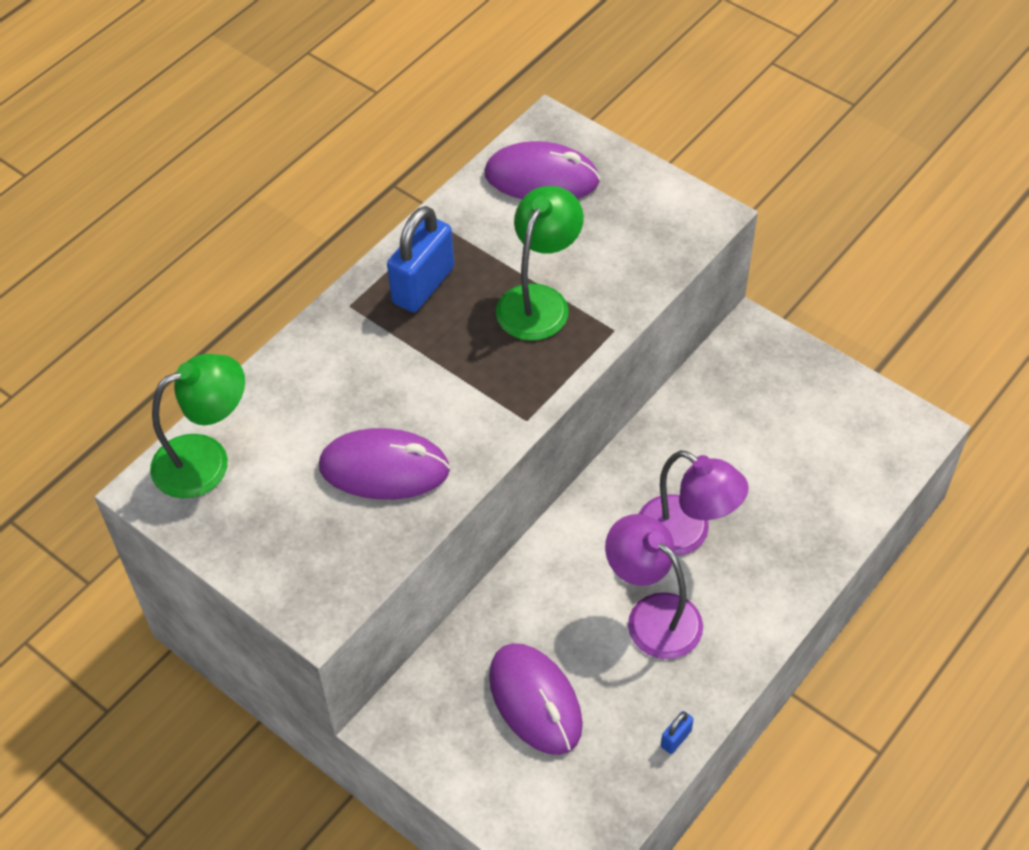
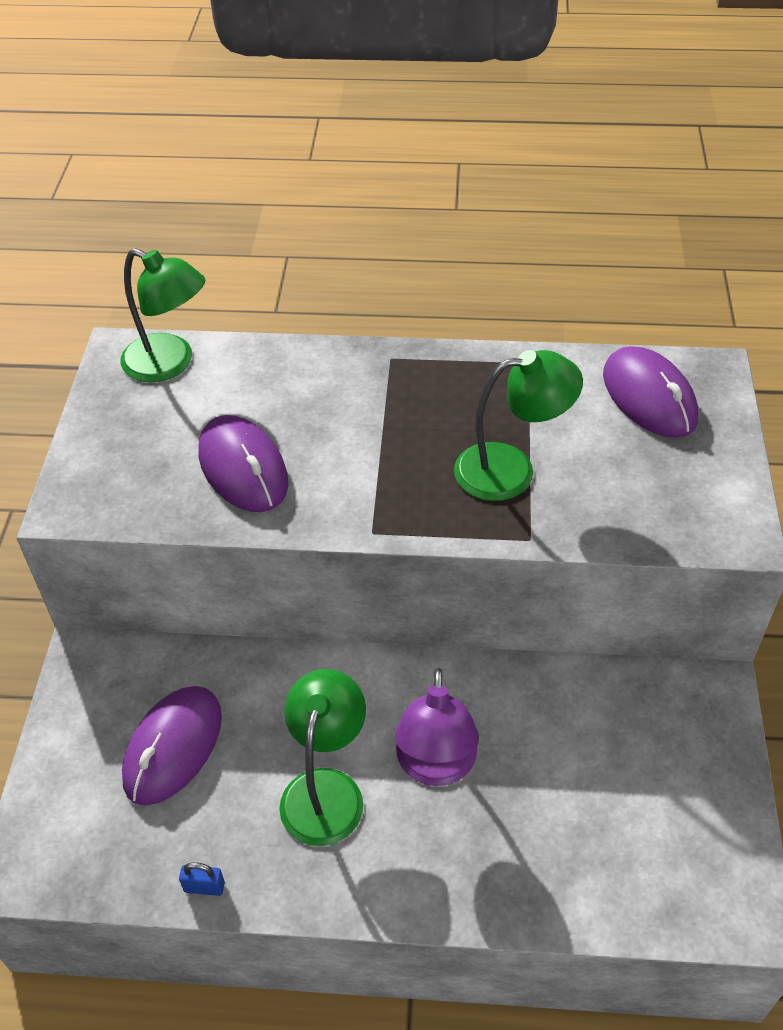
camera: 55 degrees right, 5 degrees down
blue padlock [387,206,454,312] -> none
purple lamp [605,514,703,659] -> green lamp [279,669,366,846]

